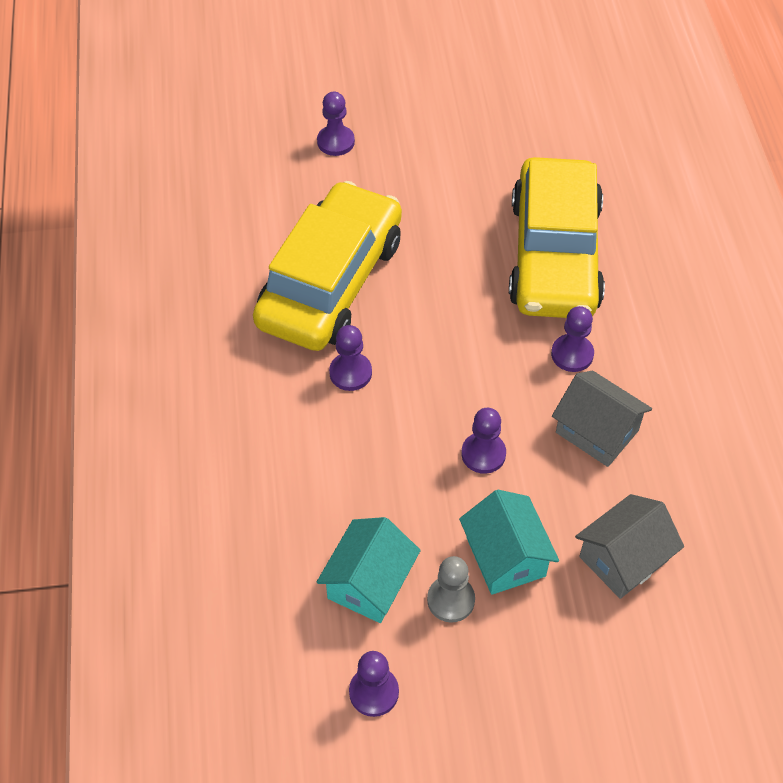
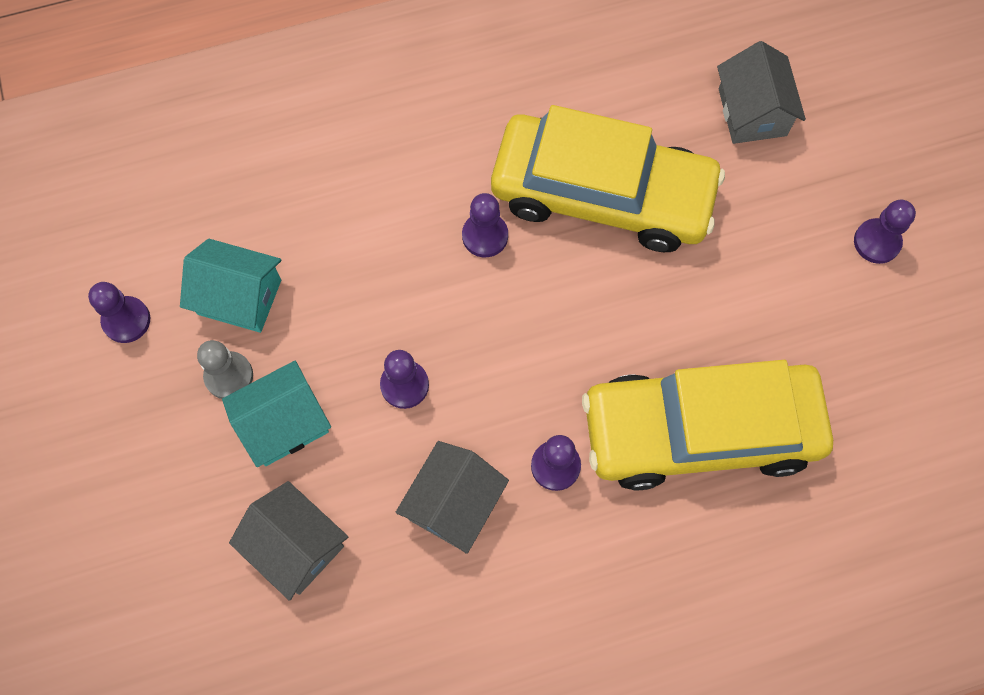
camera: 80 degrees right, 15 degrees up
purple pawn [317,92,355,156] -> purple pawn moved to [854,200,916,264]
none -> grey house [717,41,806,144]

